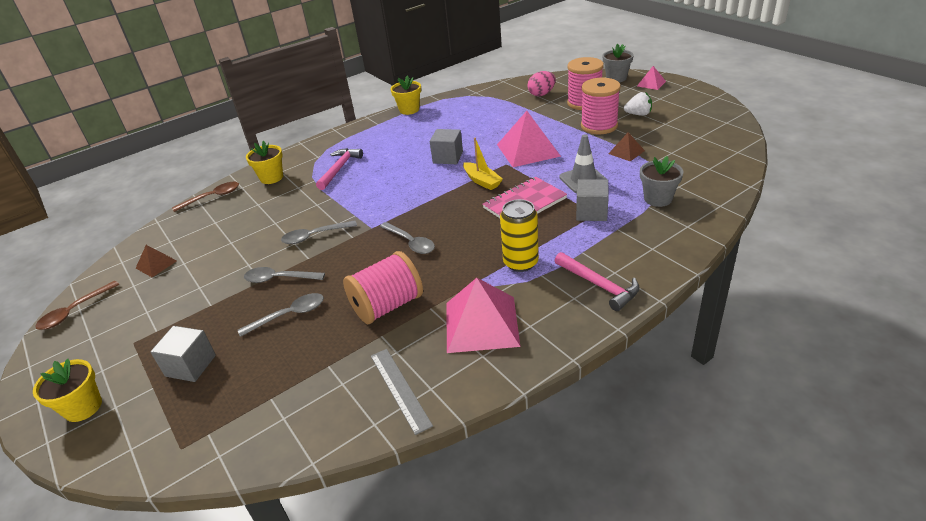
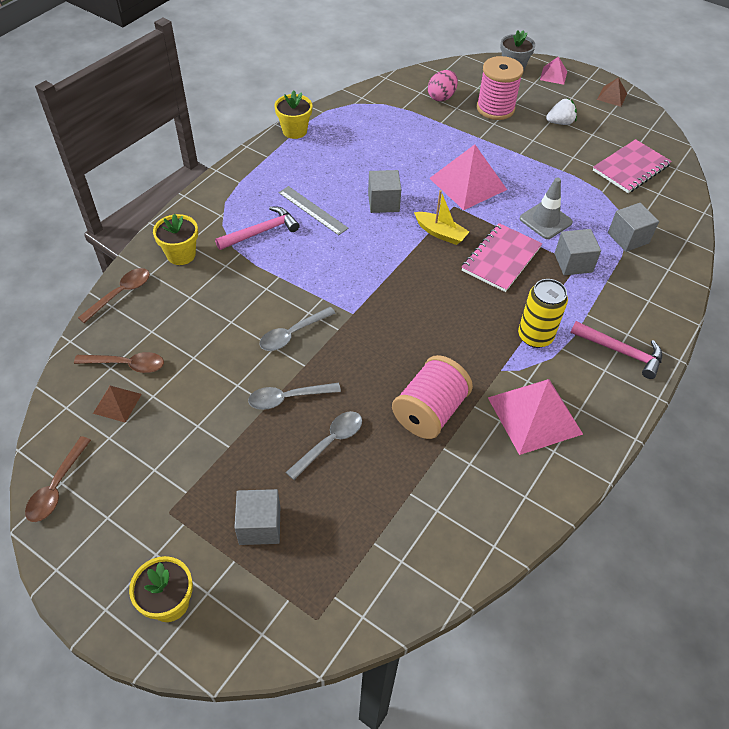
camera: 25 degrees left, 15 degrees up
pink hammer [316,148,363,190] -> pink hammer turned 60 degrees clockwise [215,206,300,250]
grey ruler [371,349,433,435] -> grey ruler moved to [279,186,349,235]
grey spoon [380,222,435,254] -> none
pink spool [581,78,621,134] -> none
brown pyramid [608,132,645,161] -> brown pyramid moved to [597,77,627,107]
grey flower pot [640,156,683,207] -> grey cube [608,203,659,252]
none -> brown spoon [74,352,164,373]
none -> pink notebook [593,139,672,193]

